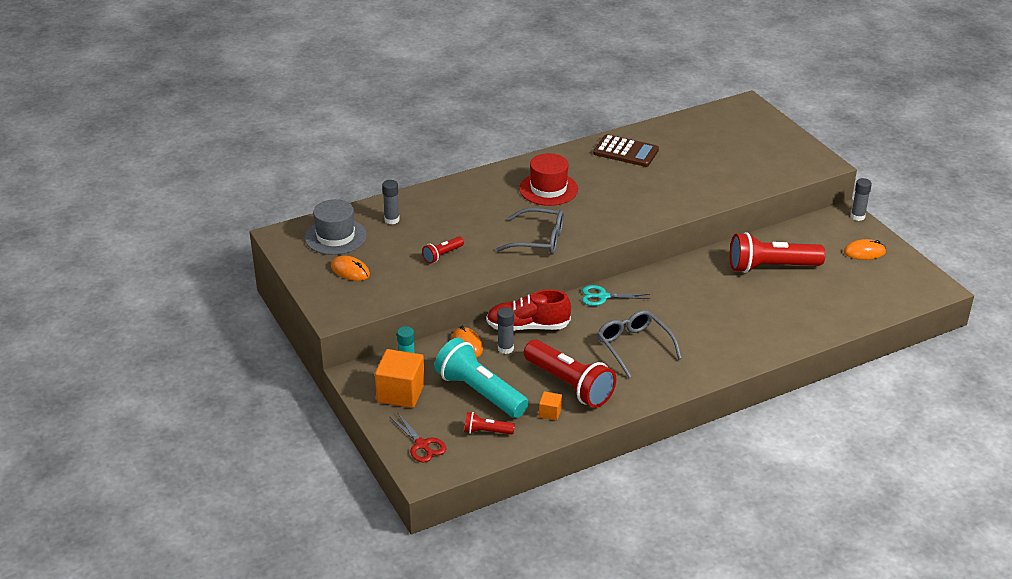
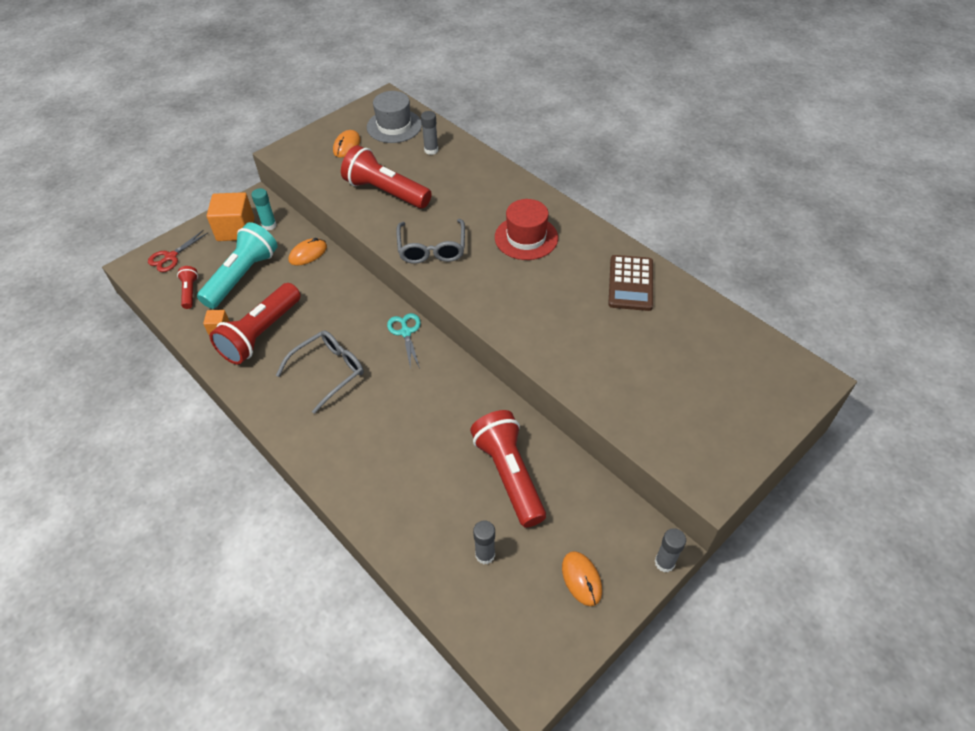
camera: 75 degrees right, 15 degrees up
red flashlight [422,237,464,263] -> red flashlight [341,145,432,209], size x2.11
red shoe [486,289,571,331] -> none
grey glue stick [497,307,514,354] -> grey glue stick moved to [473,520,495,564]

